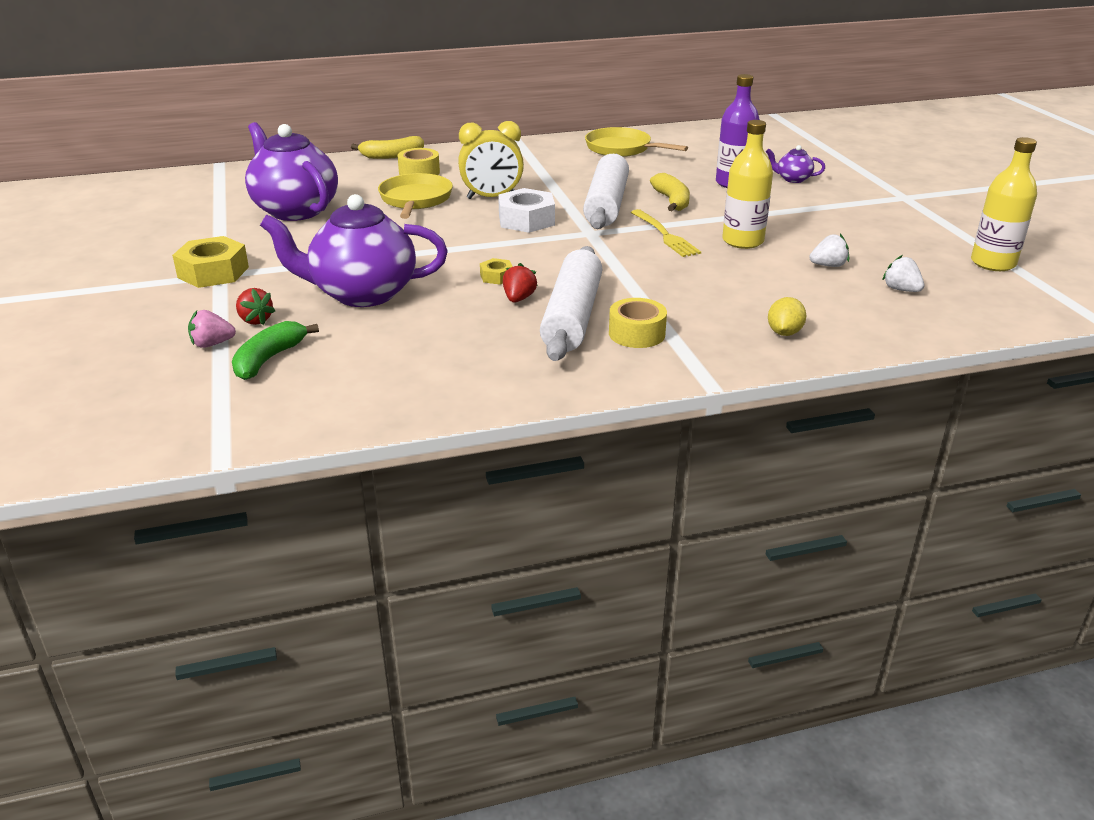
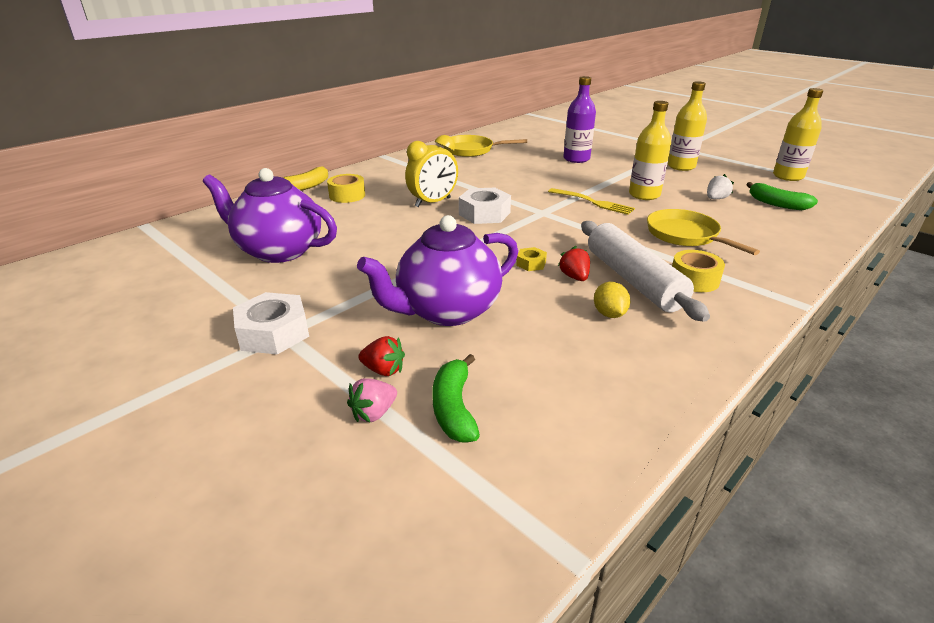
camera: 30 degrees left, 0 degrees up
yellow nut [172,236,249,288] -> white nut [233,292,309,355]
yellow pan [378,173,453,219] -> yellow pan moved to [647,209,760,255]
white rolling pin [583,154,629,229] -> none
yellow banana [650,173,690,211] -> none
purple teapot [766,145,825,183] -> none
yellow lemon [768,297,807,336] -> yellow lemon moved to [594,282,630,318]
white strawberry [882,255,924,292] -> green banana [746,182,818,210]
none -> yellow bottle [668,81,707,171]

